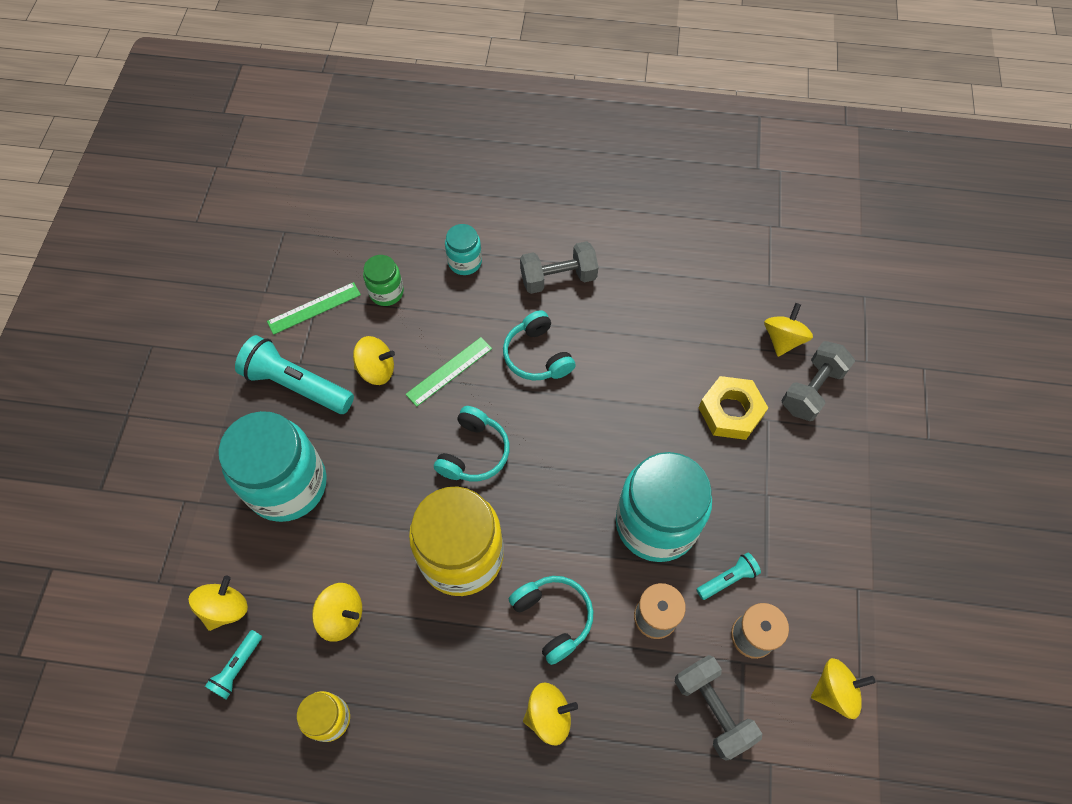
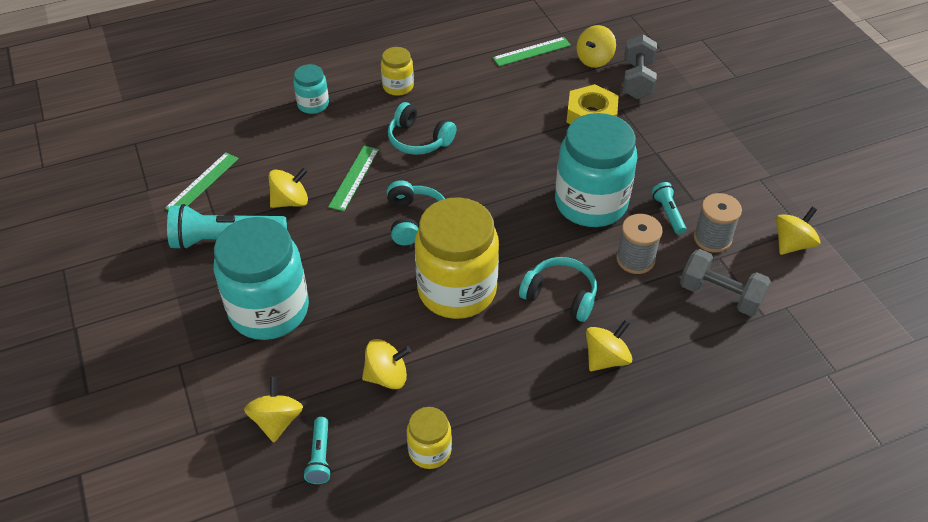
camera: 30 degrees left, 15 degrees down
green jar [363,255,404,306] -> none
grey dumbbell [520,241,598,294] -> yellow jar [381,47,414,96]
turquoise flashlight [696,552,761,600] -> turquoise flashlight turned 45 degrees counterclockwise [652,182,686,235]
yellow spinning top [764,303,813,357] -> yellow spinning top turned 135 degrees counterclockwise [576,25,616,68]
none -> green ruler [493,37,571,66]

